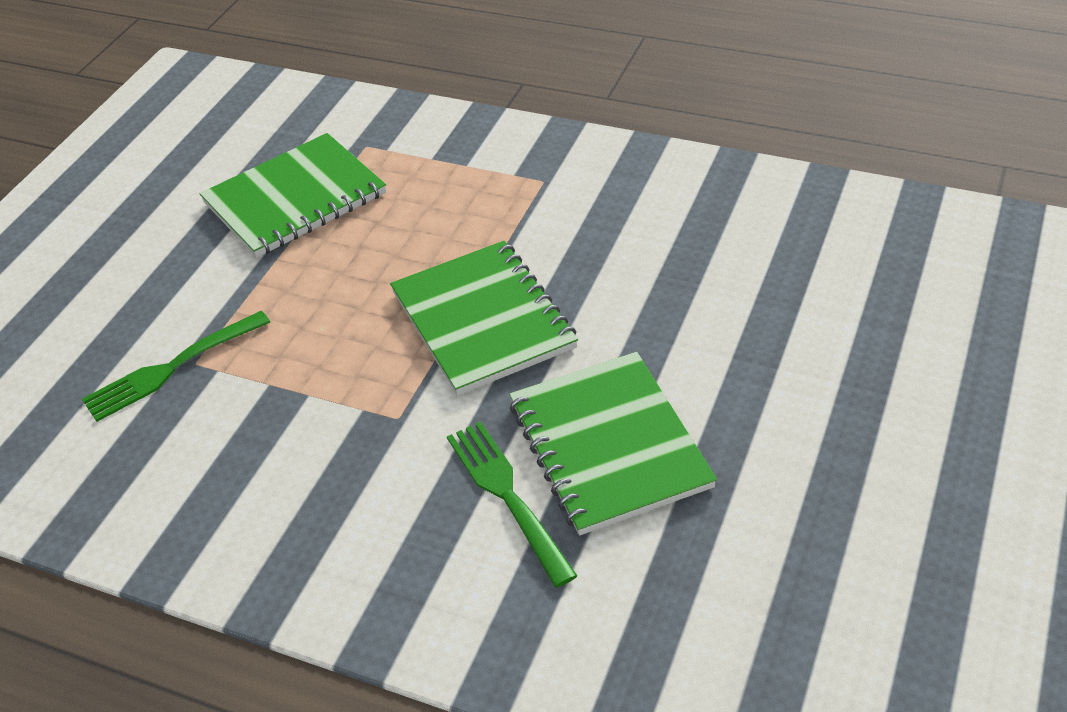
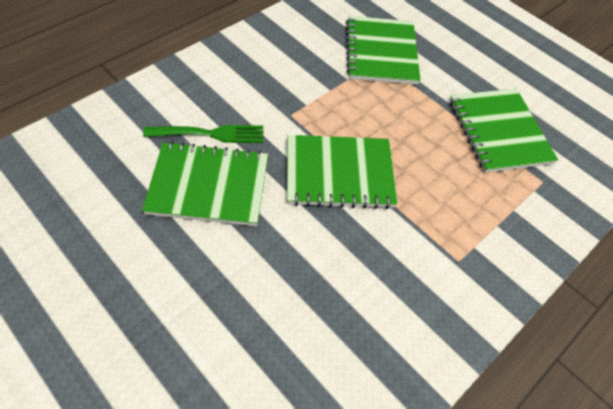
camera: 105 degrees right, 10 degrees up
green fork [82,311,270,422] -> green notebook [346,16,421,85]

